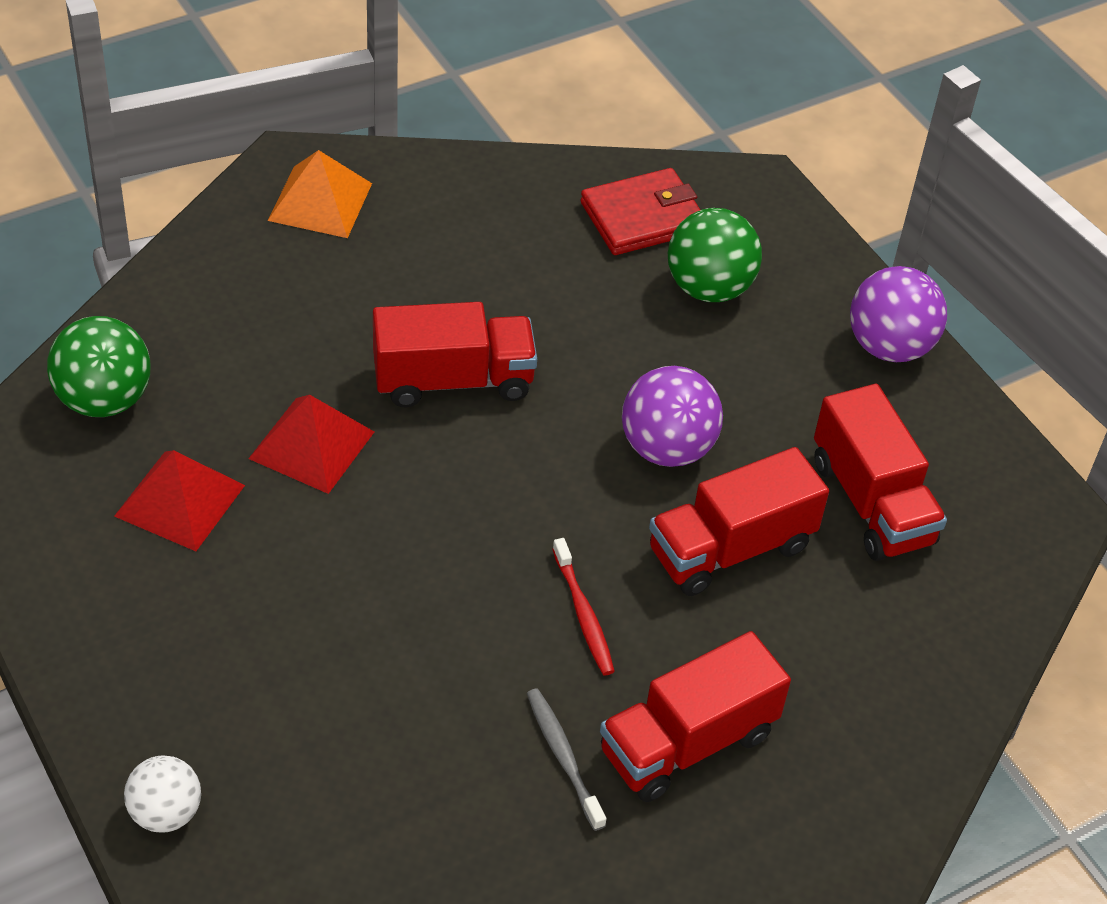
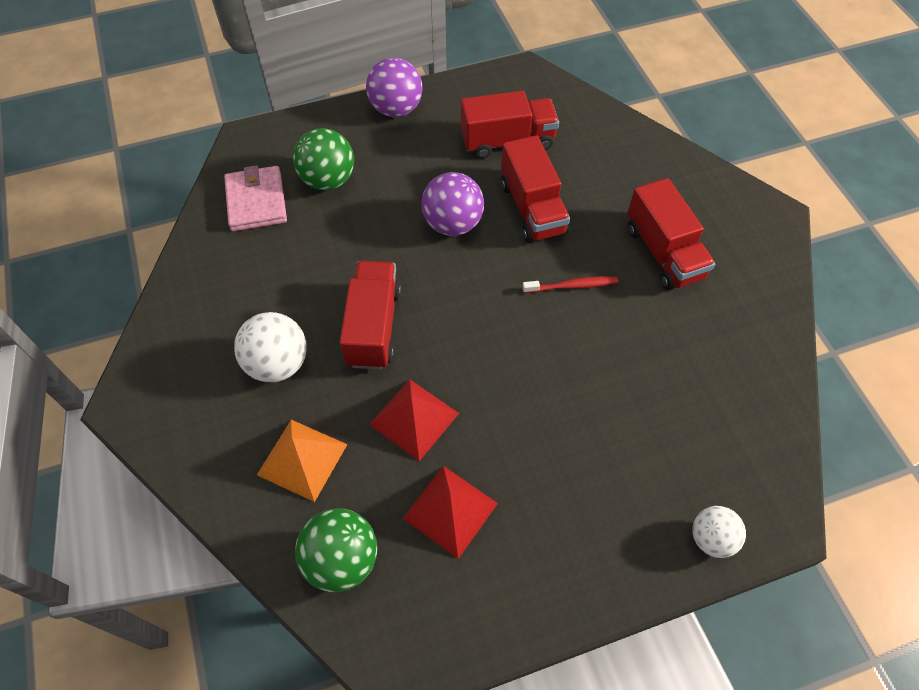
camera: 75 degrees left, 10 degrees up
orange pyramid [268,150,372,238] -> orange pyramid moved to [257,420,348,502]
grey toothbrush [527,688,607,831] -> none
red wallet [581,168,700,255] -> pink wallet [224,165,287,231]
none -> white ball [234,312,307,382]

